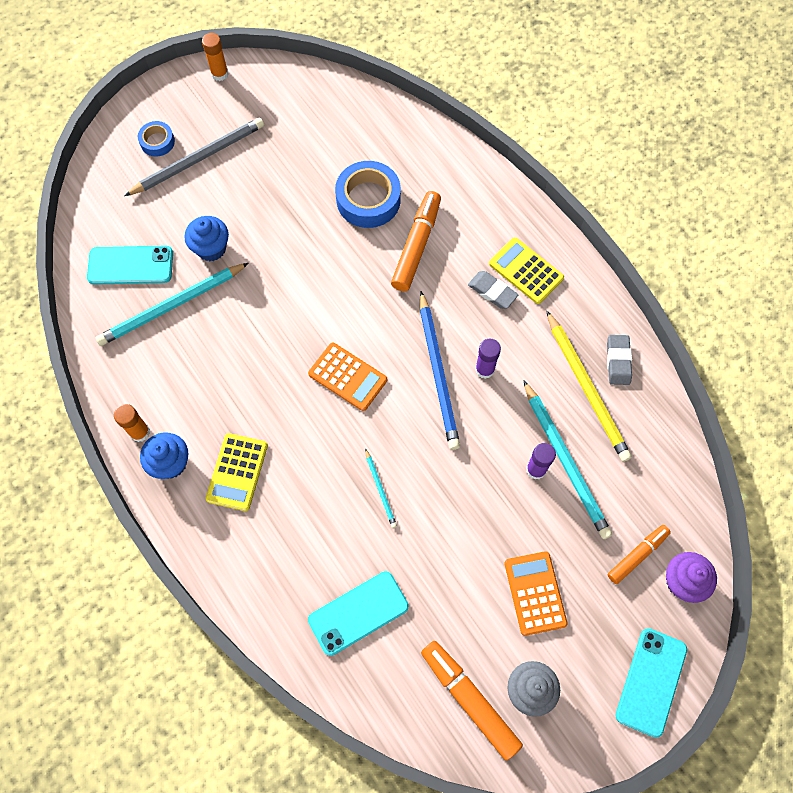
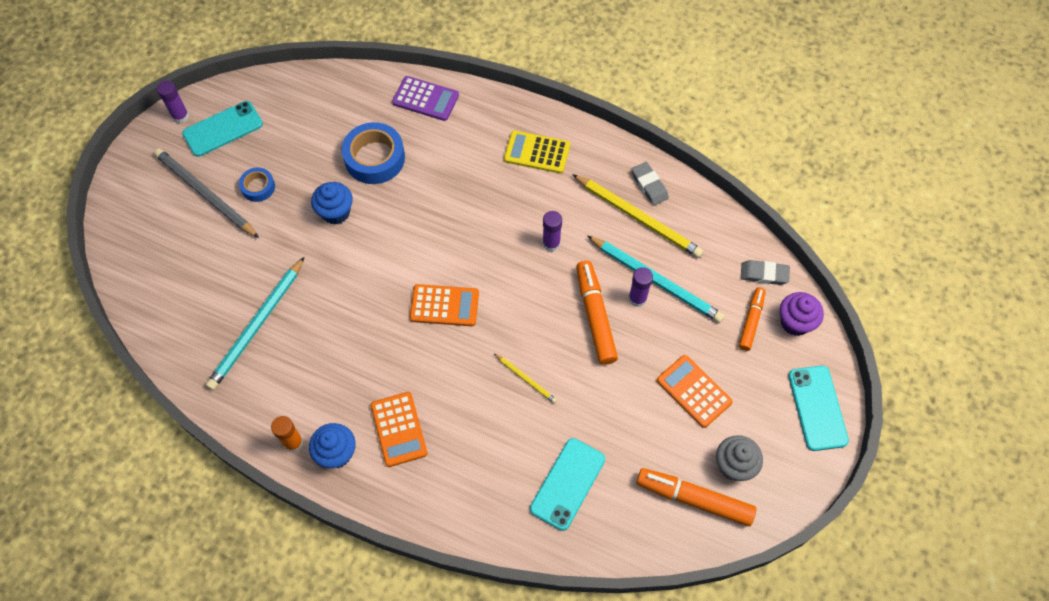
camera: 30 degrees left, 5 degrees down
turquoise phone [87,246,173,285] -> turquoise phone moved to [182,101,263,157]
grey pencil [124,118,264,196] -> grey pencil turned 75 degrees counterclockwise [154,148,259,238]
blue tape [138,121,175,157] -> blue tape moved to [239,167,275,202]
blue cupcake [185,216,229,261] -> blue cupcake moved to [311,182,353,225]
orange glue stick [202,33,229,81] -> purple glue stick [157,81,189,123]
yellow calculator [206,433,268,511] -> orange calculator [371,392,428,467]
turquoise pencil [365,448,397,528] -> yellow pencil [495,354,557,403]
orange marker [391,191,441,291] -> orange marker moved to [576,261,618,365]
blue pencil [420,291,460,450] -> none
grey eraser [468,271,519,309] -> grey eraser moved to [741,260,790,285]
none -> purple calculator [392,76,459,121]

